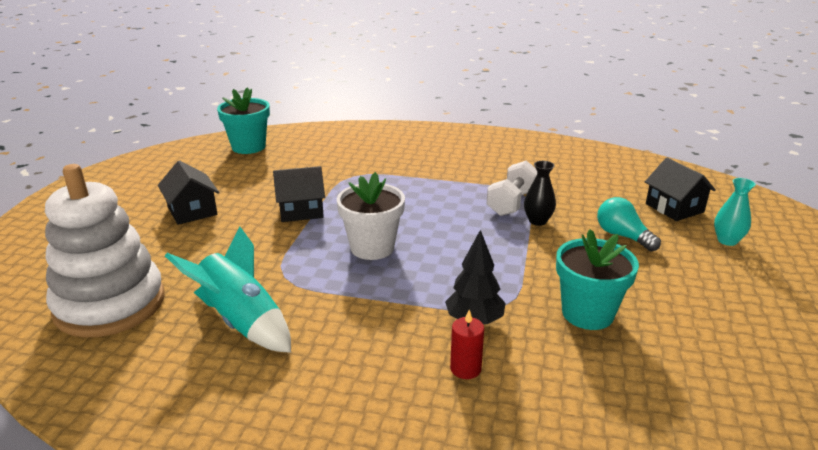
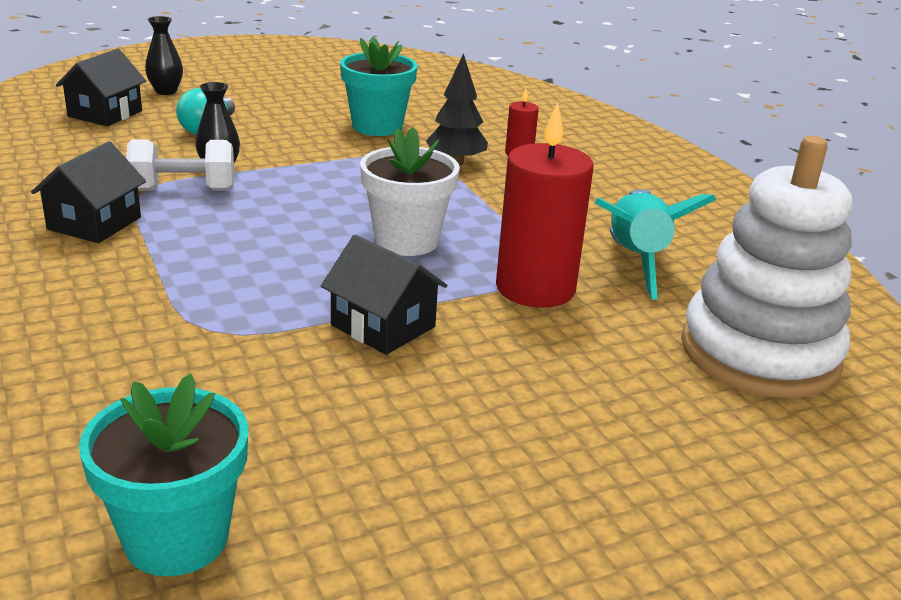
camera: 130 degrees left, 0 degrees up
black house [158,160,219,225] -> black house moved to [31,141,146,243]
turquoise vase [714,178,756,246] -> black vase [145,16,183,95]
none -> red candle [496,103,593,308]

